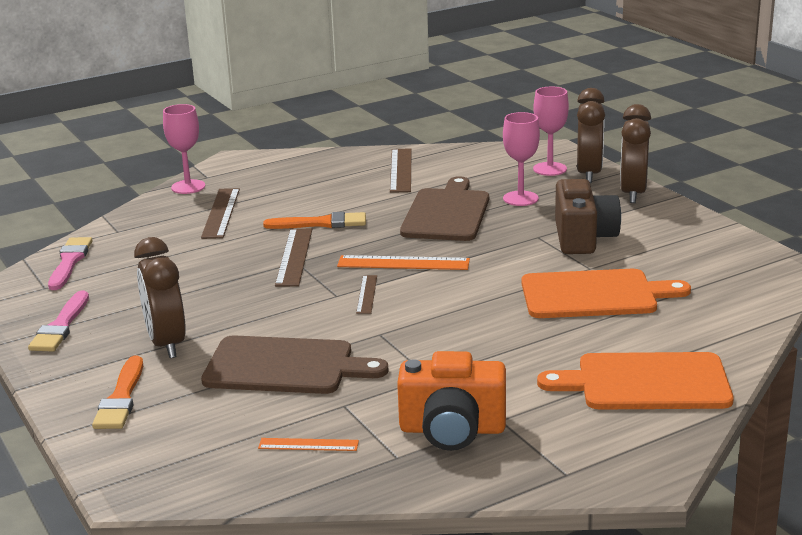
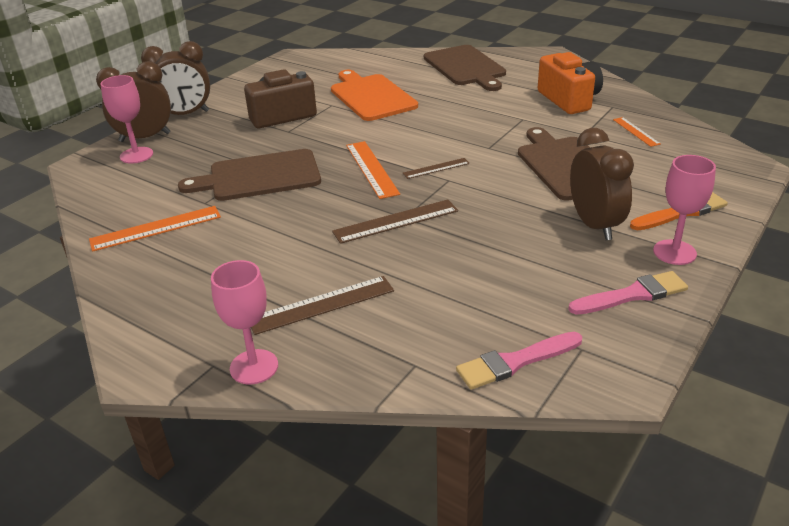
camera: 115 degrees left, 10 degrees up
brown clock [134,237,186,358] -> brown clock turned 60 degrees counterclockwise [570,128,634,240]
orange brush [263,212,366,229] -> none
brown ruler [390,148,412,193] -> orange ruler [89,206,221,252]
pink goblet [503,112,540,206] -> pink goblet moved to [653,155,716,265]
orange cutting board [537,352,734,410] -> brown cutting board [424,45,506,91]

